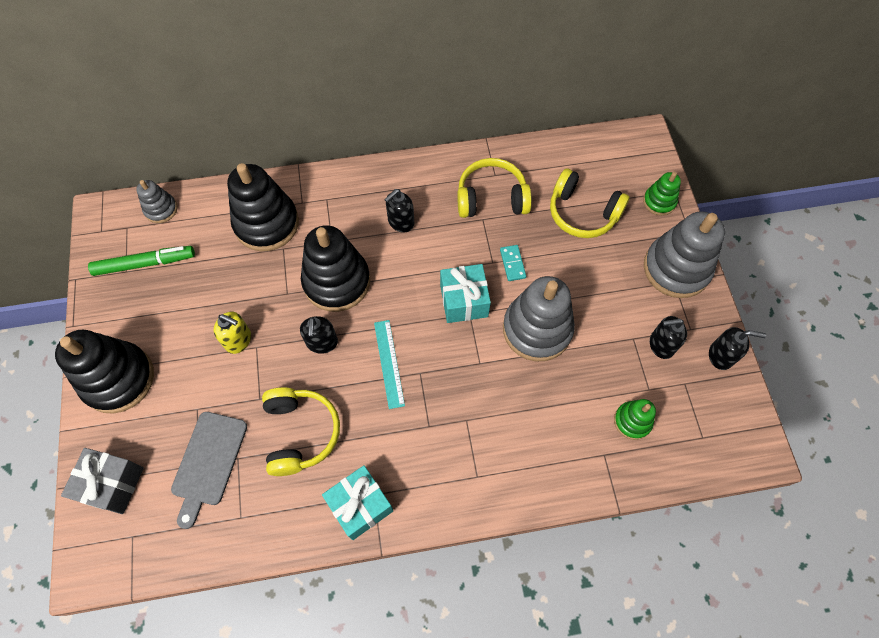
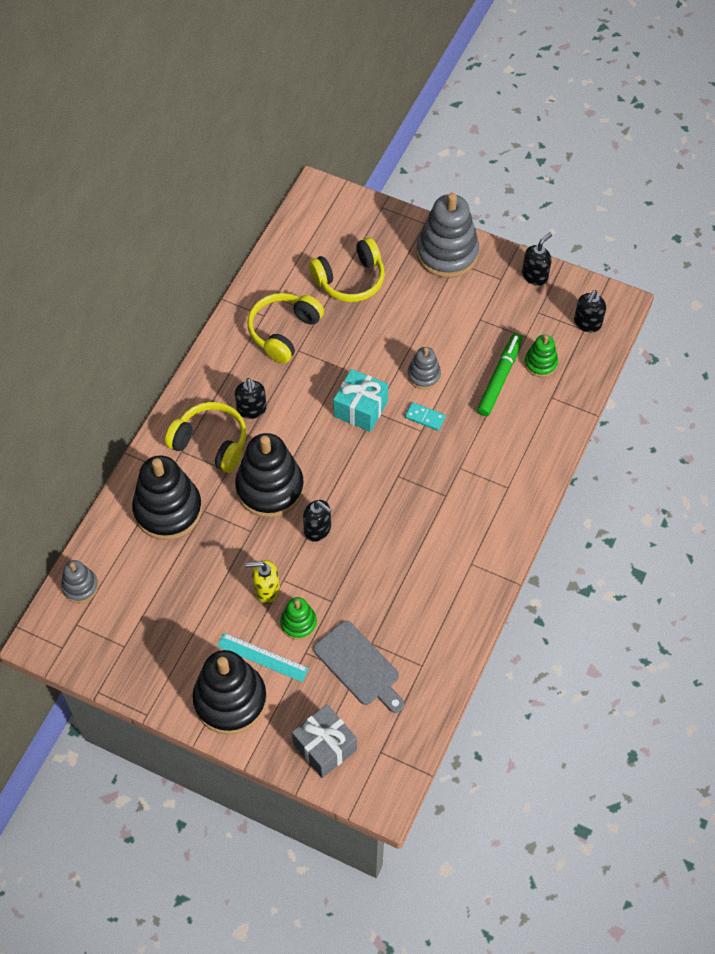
camera: 55 degrees left, 5 degrees down
green marker [88,246,195,276] -> green marker moved to [477,333,523,416]
yellow soap dispenser [214,312,251,354] -> yellow soap dispenser turned 150 degrees counterclockwise [246,560,280,604]
yellow headphones [262,387,340,476] -> yellow headphones moved to [165,402,247,473]
turquoise gift [322,465,393,540] -> none
turquoise ruler [374,320,405,409] -> turquoise ruler moved to [217,633,309,682]
turquoise domino [500,245,526,281] -> turquoise domino moved to [405,402,446,431]
grey stacking toy [503,276,575,361] -> grey stacking toy [407,347,441,389], size x0.51
green stacking toy [643,172,681,216] -> green stacking toy moved to [280,597,317,640]
black soap dispenser [650,316,687,359] -> black soap dispenser moved to [574,290,606,332]

